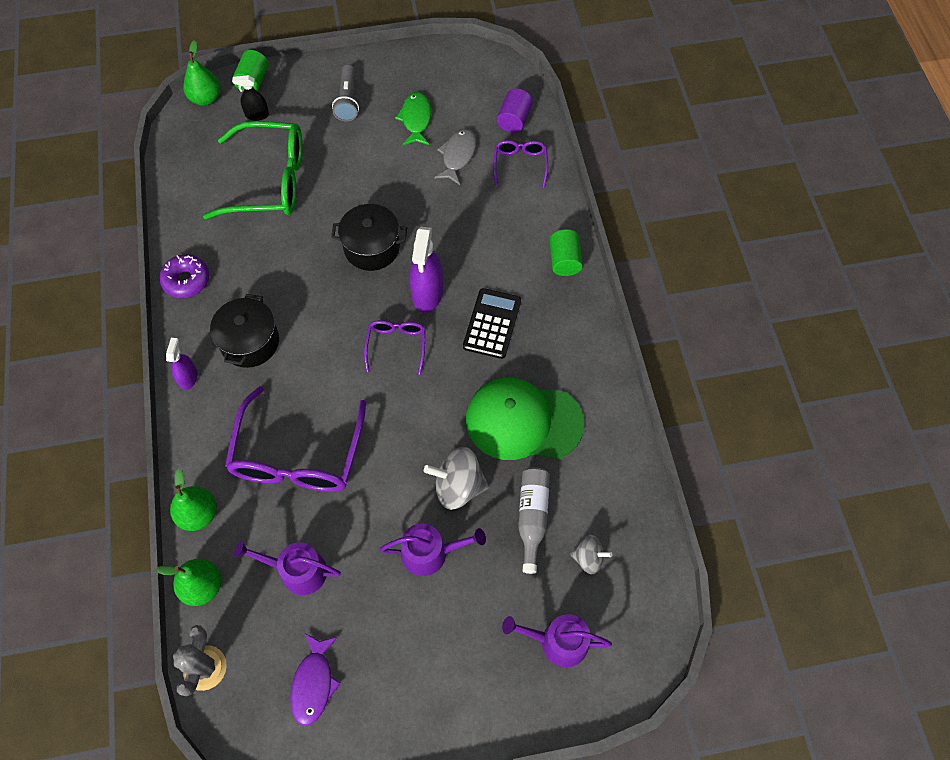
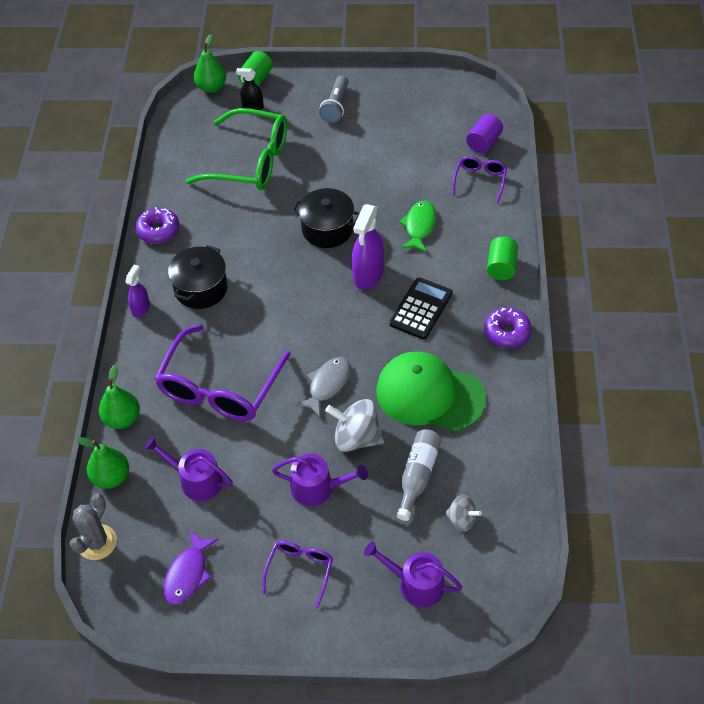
camera: 15 degrees right, 10 degrees down
purple glasses [364,320,425,375] -> purple glasses moved to [262,541,333,609]
green fish [395,92,431,145] -> green fish moved to [399,200,436,252]
grey fish [434,129,476,185] -> grey fish moved to [295,357,351,417]
none -> purple donut [484,307,532,348]

